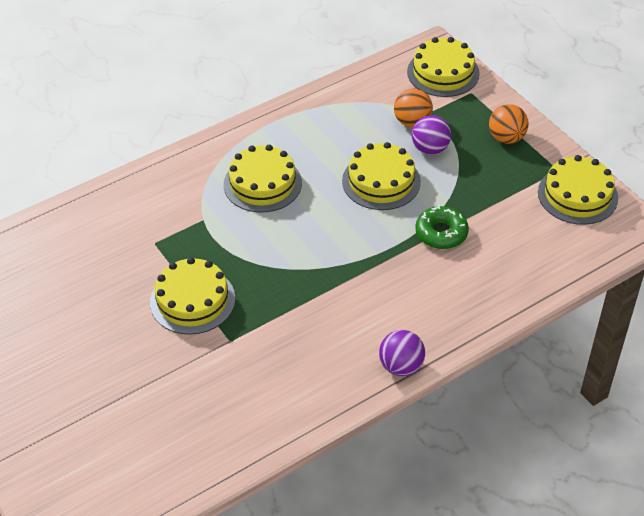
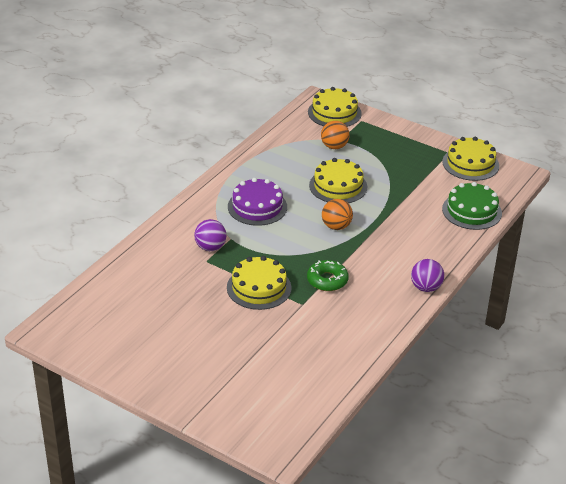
camera: 25 degrees left, 10 degrees down
yellow cake [224,145,302,212] -> purple cake [228,178,287,226]
purple ball [412,115,451,155] -> purple ball moved to [194,219,226,251]
green donut [415,205,469,249] -> green donut moved to [307,260,349,291]
orange ball [489,104,529,144] -> orange ball moved to [322,199,353,230]
none -> green cake [442,182,502,230]

